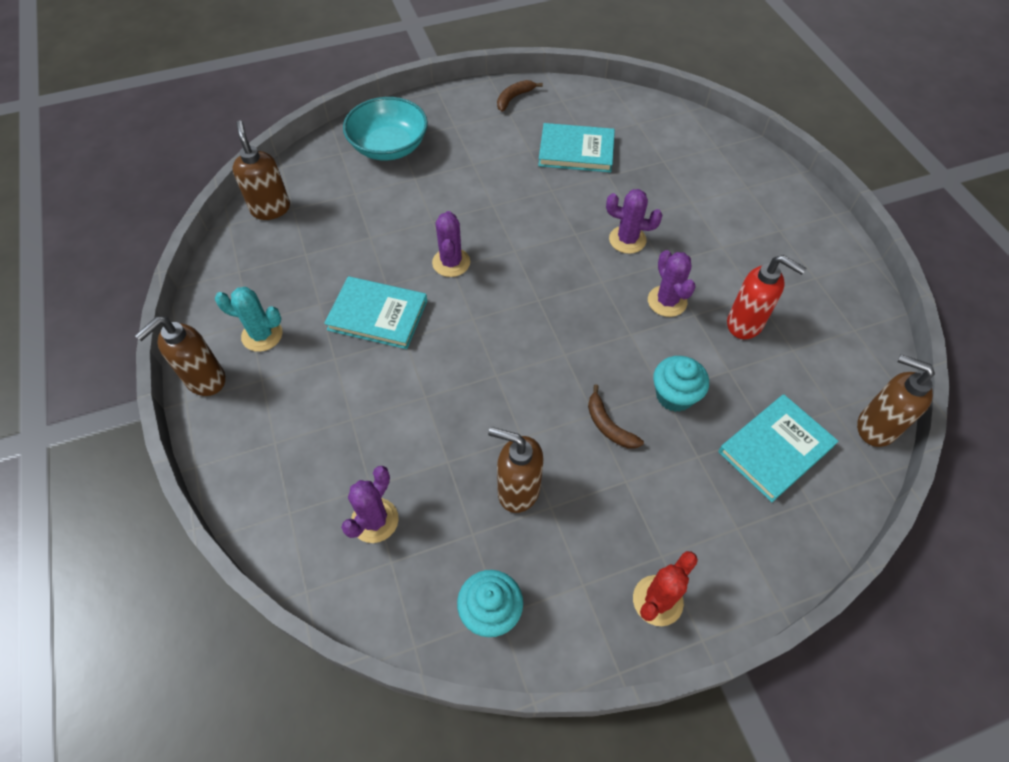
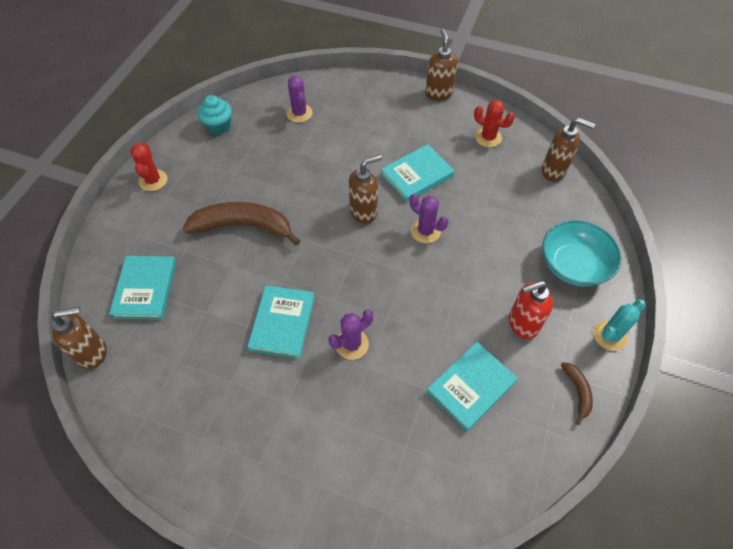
camera: 130 degrees right, 0 degrees up
turquoise cactus [215,287,282,352] -> turquoise cactus moved to [593,299,646,351]
brown soap dispenser [488,427,544,513] -> brown soap dispenser moved to [349,155,382,224]
brown banana [588,385,644,448] -> brown banana [183,202,300,246], size x2.14
purple cactus [648,250,696,317] -> turquoise book [247,285,315,359]
turquoise cupcake [653,356,709,412] -> none
red soap dispenser [727,255,806,339] -> red soap dispenser moved to [509,281,553,339]
none -> red cactus [474,100,515,147]

